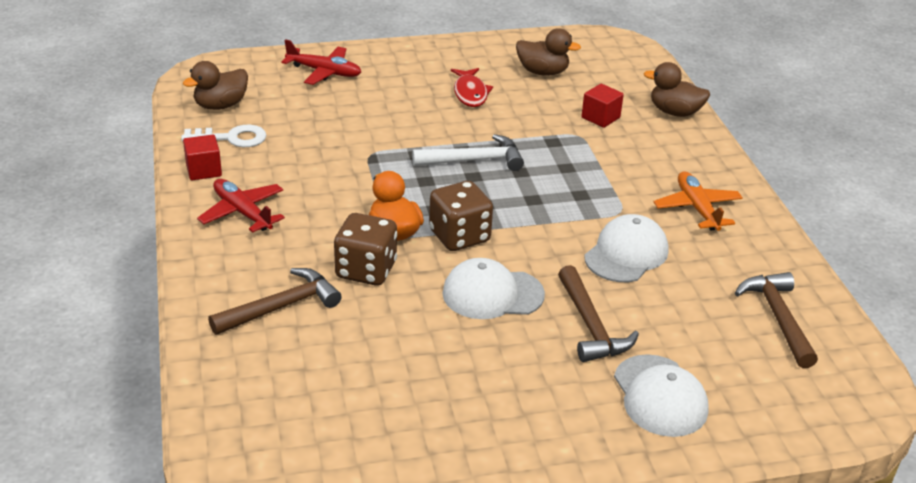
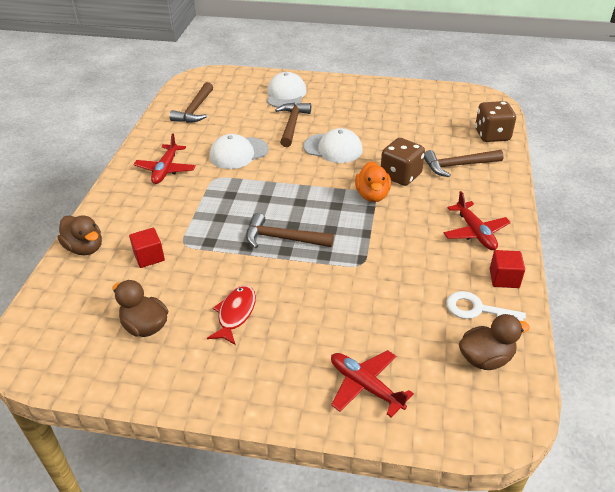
camera: 155 degrees left, 5 degrees up
white hammer [412,134,524,171] -> brown hammer [246,213,334,248]
brown dice [429,181,493,251] -> brown dice moved to [475,101,516,142]
orange plane [654,171,743,231] -> red plane [133,133,196,184]

